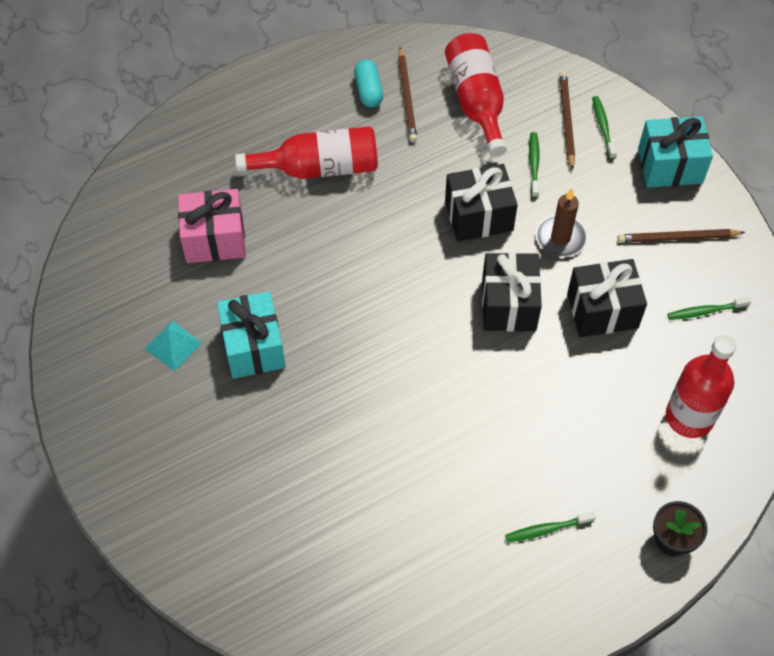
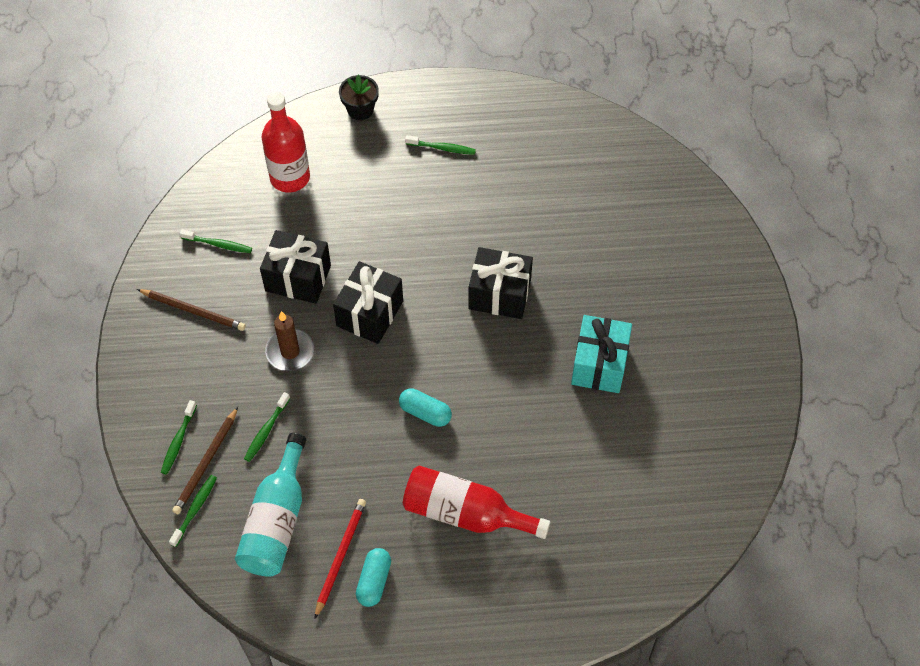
camera: 155 degrees left, 0 degrees up
turquoise pyramid [144,321,202,371] -> none
pink gift [178,189,246,263] -> none
brown pencil [398,47,417,142] -> red pencil [315,499,366,618]
red bottle [445,33,507,157] -> turquoise bottle [235,433,306,577]
black gift [445,164,518,242] -> black gift moved to [468,247,533,319]
turquoise gift [638,116,713,188] -> none
none -> green toothbrush [169,475,217,547]
none -> turquoise capsule [399,388,452,427]

